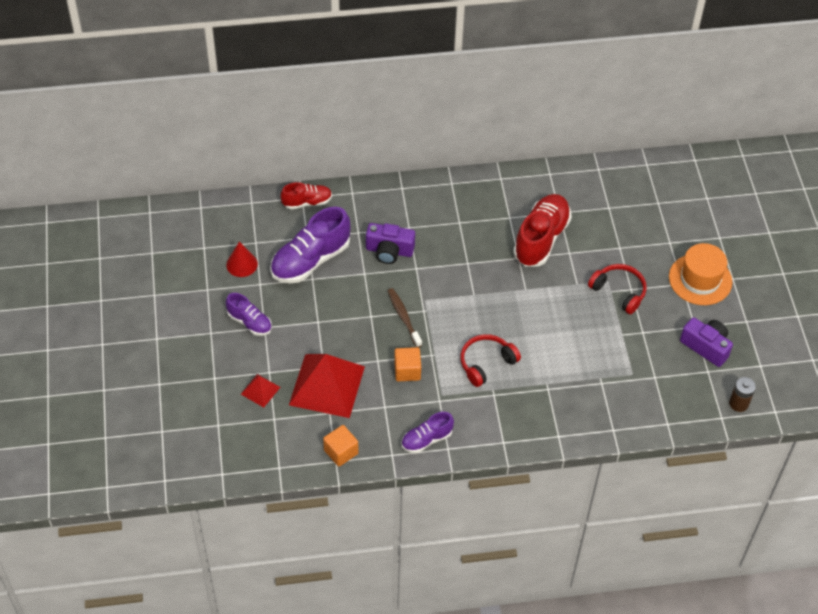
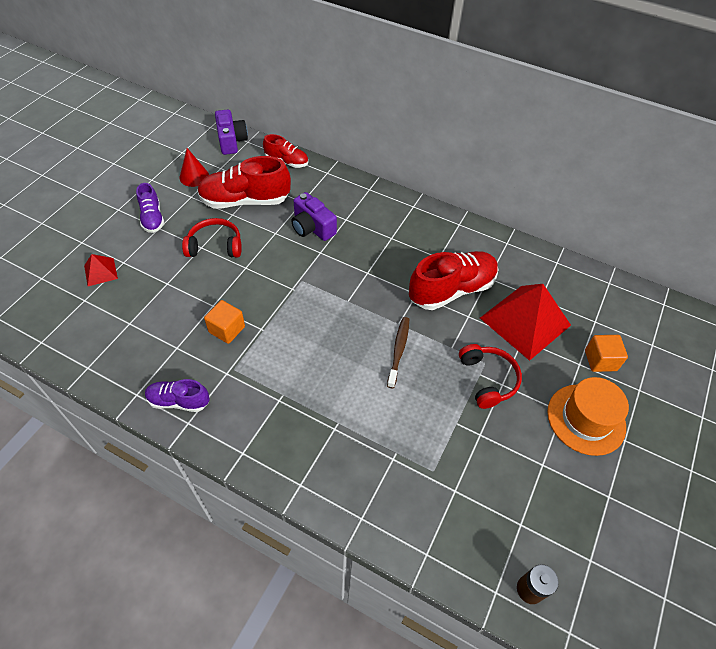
camera: 35 degrees right, 0 degrees up
purple shoe [270,207,350,283] -> red shoe [197,156,291,209]
red pyramid [289,354,365,418] -> red pyramid moved to [480,284,571,361]
orange cube [323,425,358,466] -> orange cube moved to [585,335,628,372]
brown toothbrush [388,288,422,348] -> brown toothbrush moved to [387,317,409,388]
red headphones [460,334,521,387] -> red headphones moved to [182,218,242,258]
purple camera [680,317,733,367] -> purple camera moved to [215,109,248,155]

